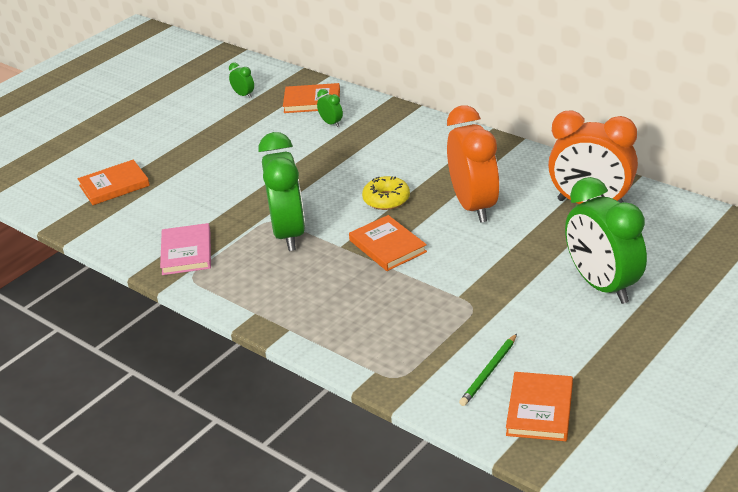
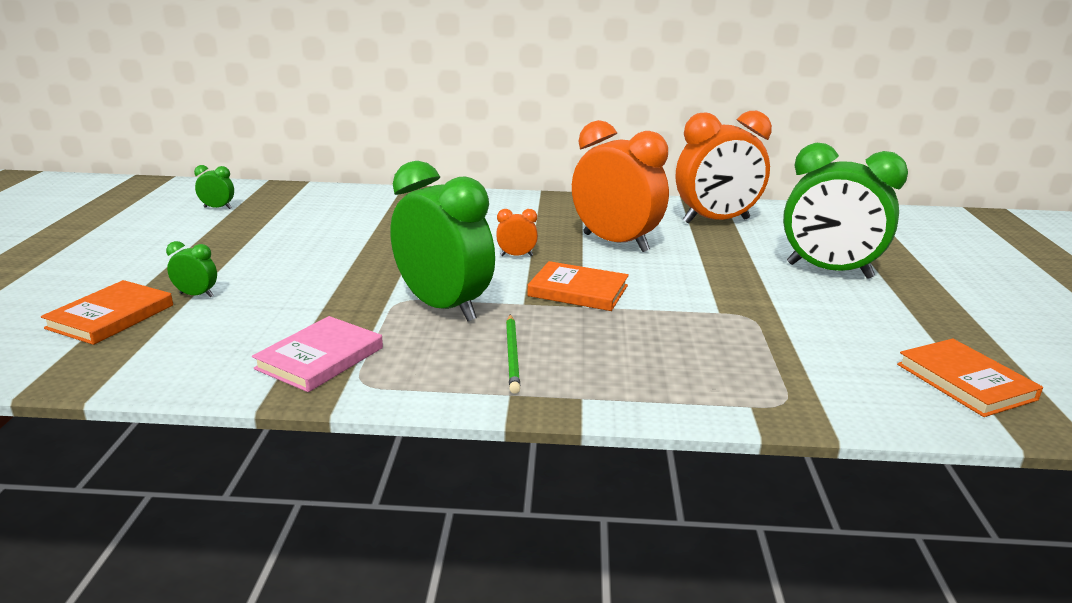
camera: 40 degrees left, 10 degrees down
pink book [160,223,211,275] -> pink book turned 75 degrees clockwise [252,316,383,392]
orange book [283,83,340,113] -> none
green clock [317,89,343,127] -> green clock moved to [166,241,217,297]
yellow donut [362,176,410,210] -> orange clock [496,209,538,256]
green pencil [459,334,517,406] -> green pencil moved to [506,314,520,394]

